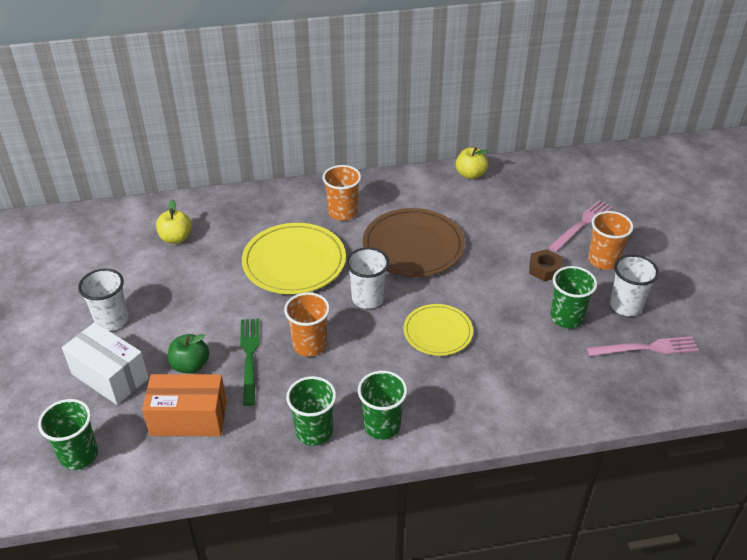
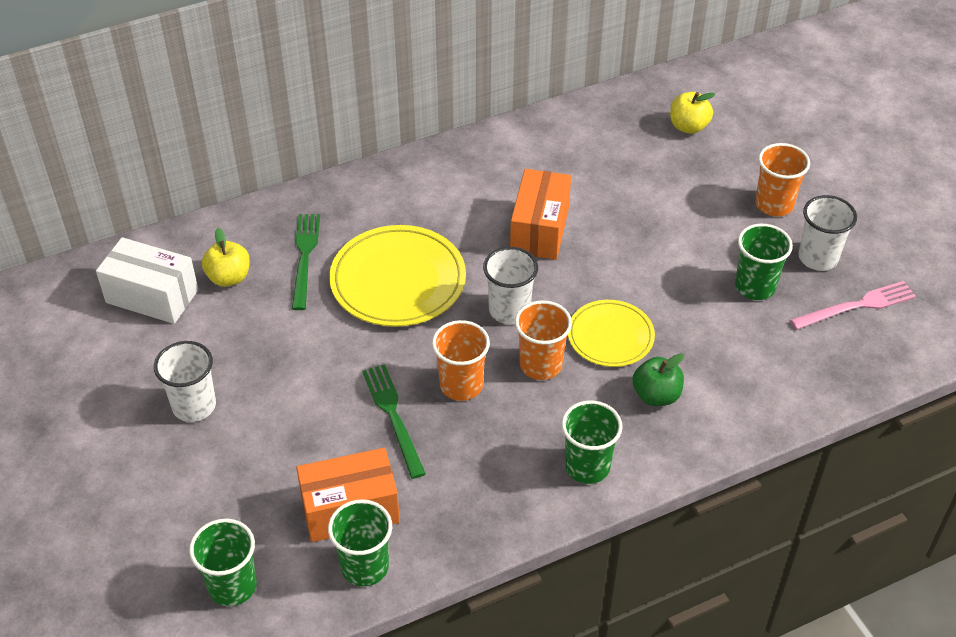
camera: 15 degrees left, 5 degrees up
white box [62,322,149,405] -> white box moved to [96,237,198,324]
green apple [168,334,209,374] -> green apple moved to [633,353,684,406]
green cup [286,376,336,446] -> green cup moved to [328,499,392,586]
orange cup [323,165,361,221] -> orange cup moved to [515,300,572,380]
brown plate [363,208,465,277] -> orange box [510,169,571,260]
yellow apple [456,147,489,179] -> yellow apple moved to [670,92,715,134]
brown nut [529,249,562,281] -> none
pink fork [548,200,613,252] -> none
none -> green fork [292,214,320,310]

